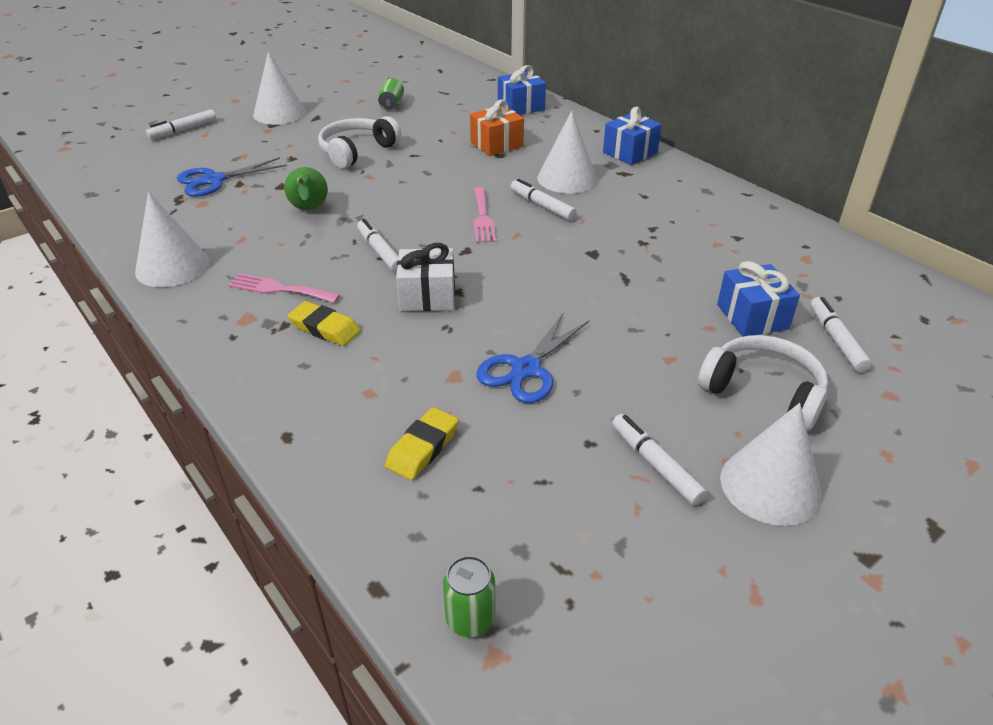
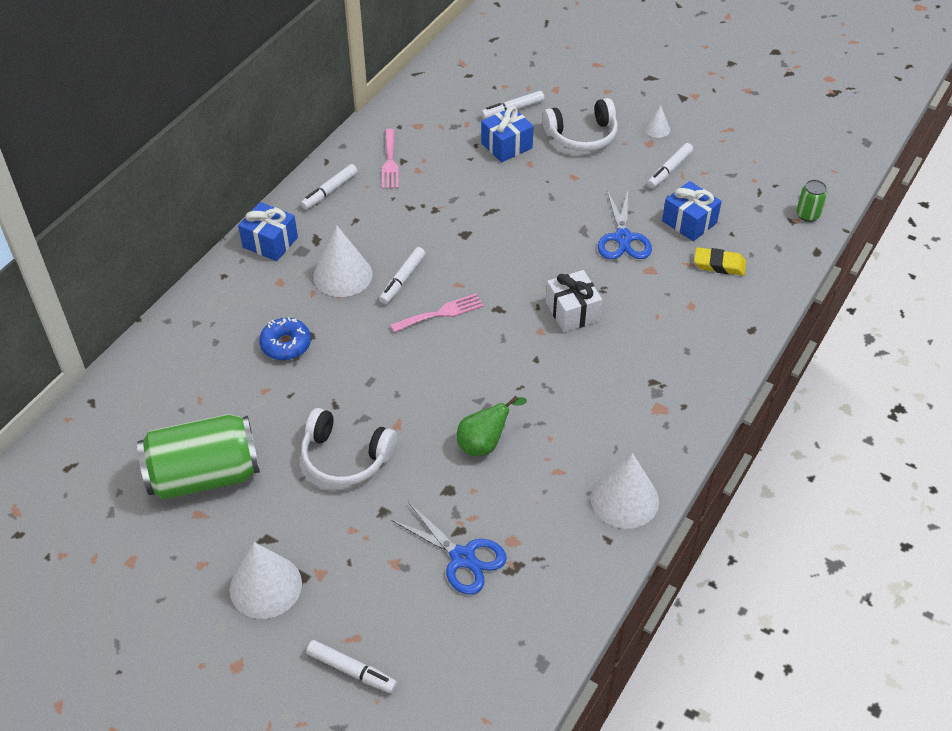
camera: 110 degrees left, 10 degrees up
pink fork [228,273,340,303] -> pink fork moved to [382,129,399,189]
yellow eraser [288,301,361,346] -> none
white marker [357,219,398,272] -> white marker moved to [300,164,358,210]
green can [378,78,404,110] -> green can [137,414,260,500], size x2.36
orange gift [470,100,524,156] -> blue donut [259,317,311,360]
blue scissors [476,312,589,403] -> blue scissors turned 75 degrees clockwise [598,190,652,259]
blue gift [498,65,546,115] -> blue gift moved to [662,181,722,241]
white headphones [698,335,828,431] -> white headphones turned 120 degrees counterclockwise [542,98,618,152]
white cone [720,403,822,526] -> white cone [644,105,670,138], size x0.49

